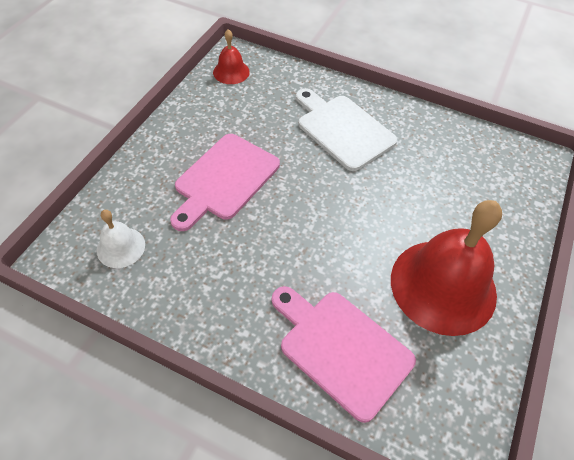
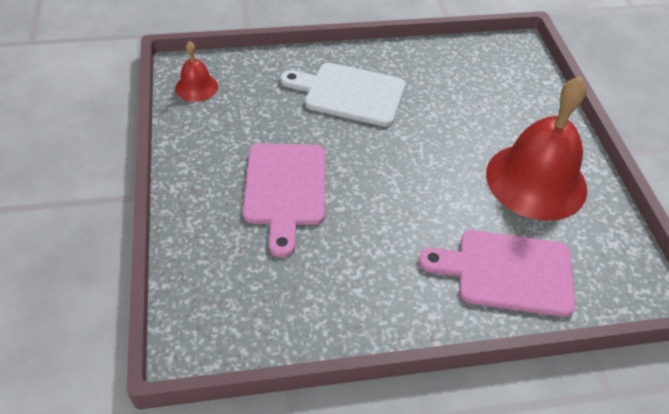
camera: 35 degrees left, 5 degrees down
white bell [97,210,145,268] -> none

